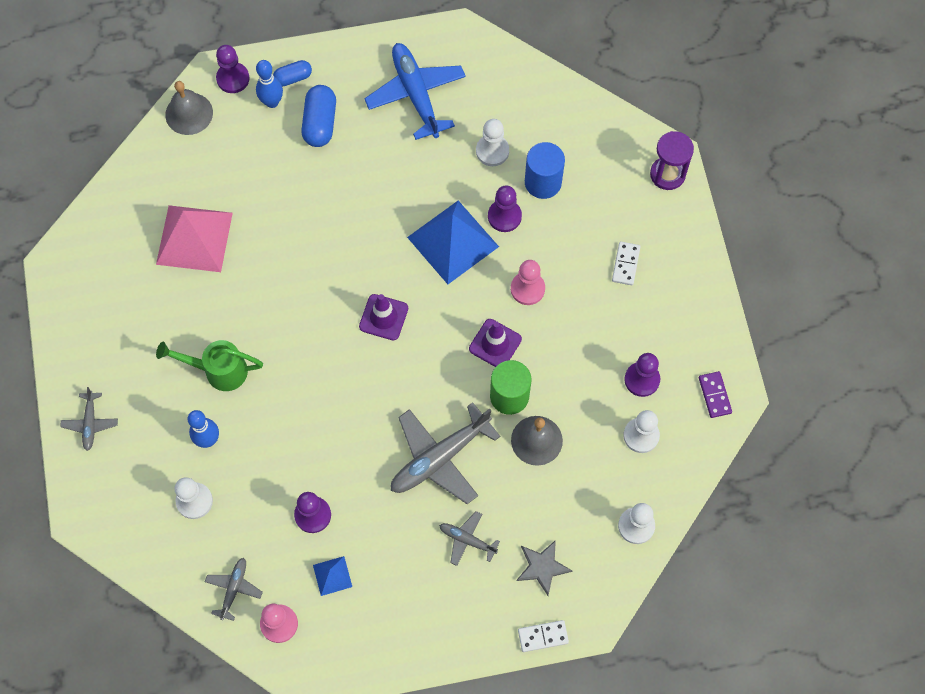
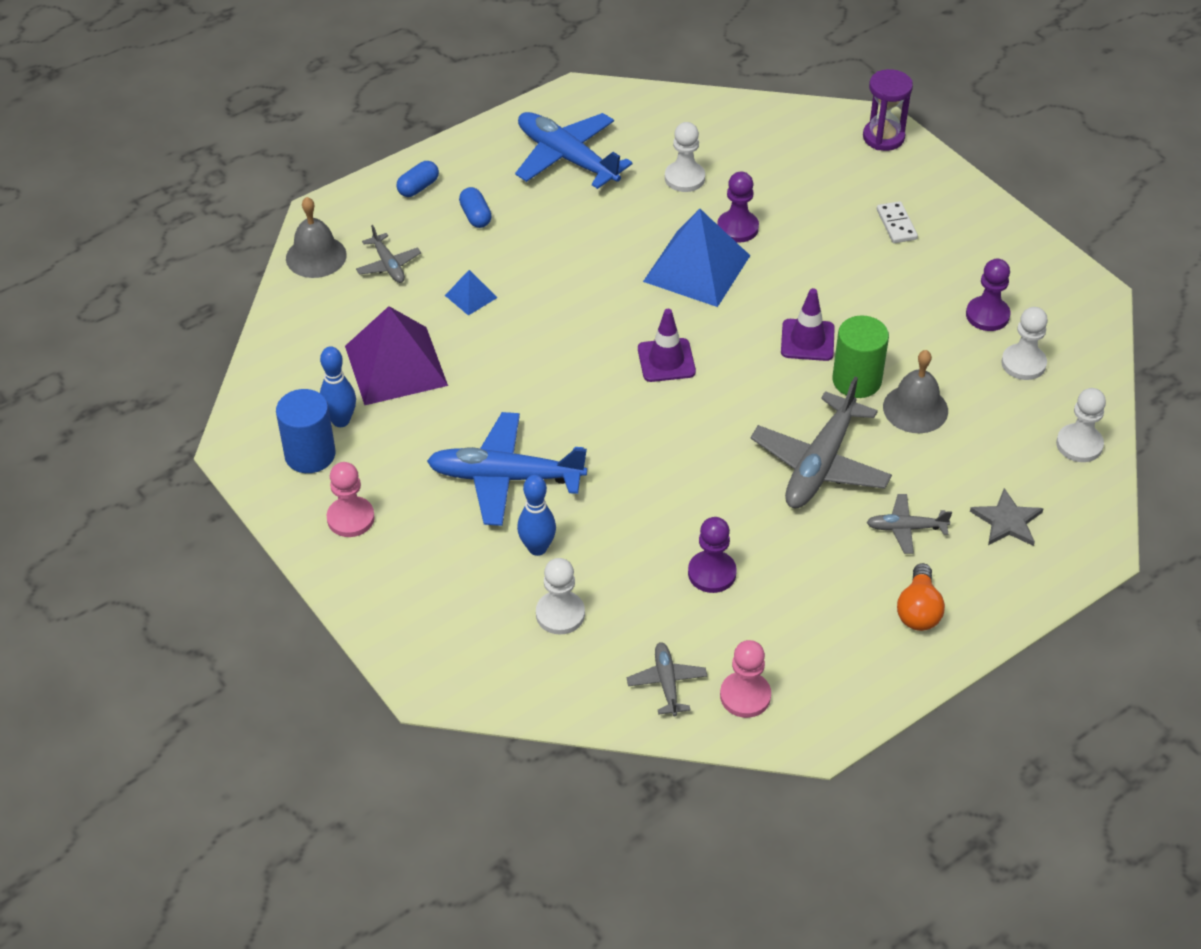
camera: 25 degrees left, 20 degrees down
grey plane [60,387,118,451] -> grey plane moved to [356,225,421,283]
pink pyramid [156,205,233,272] -> purple pyramid [345,306,448,405]
green watering can [156,340,263,391] -> blue plane [427,412,587,526]
purple pawn [216,45,250,93] -> none
blue bowling pin [256,60,283,108] -> blue bowling pin moved to [320,346,356,427]
blue capsule [301,85,336,147] -> blue capsule [459,187,492,228], size x0.61
blue pyramid [313,556,352,596] -> blue pyramid moved to [445,270,498,316]
pink pawn [511,260,545,305] -> pink pawn moved to [327,462,375,537]
white domino [518,620,569,652] -> none
blue cylinder [525,142,565,199] -> blue cylinder moved to [276,389,336,473]
purple domino [699,371,732,418] -> none
none -> orange light bulb [897,563,945,631]

